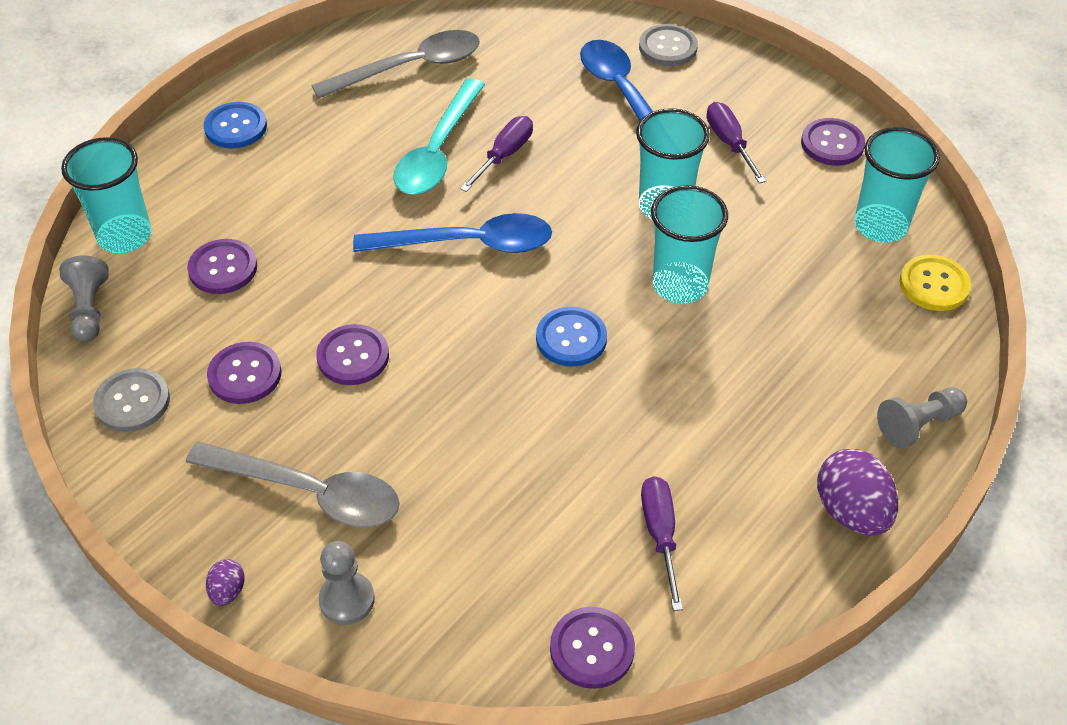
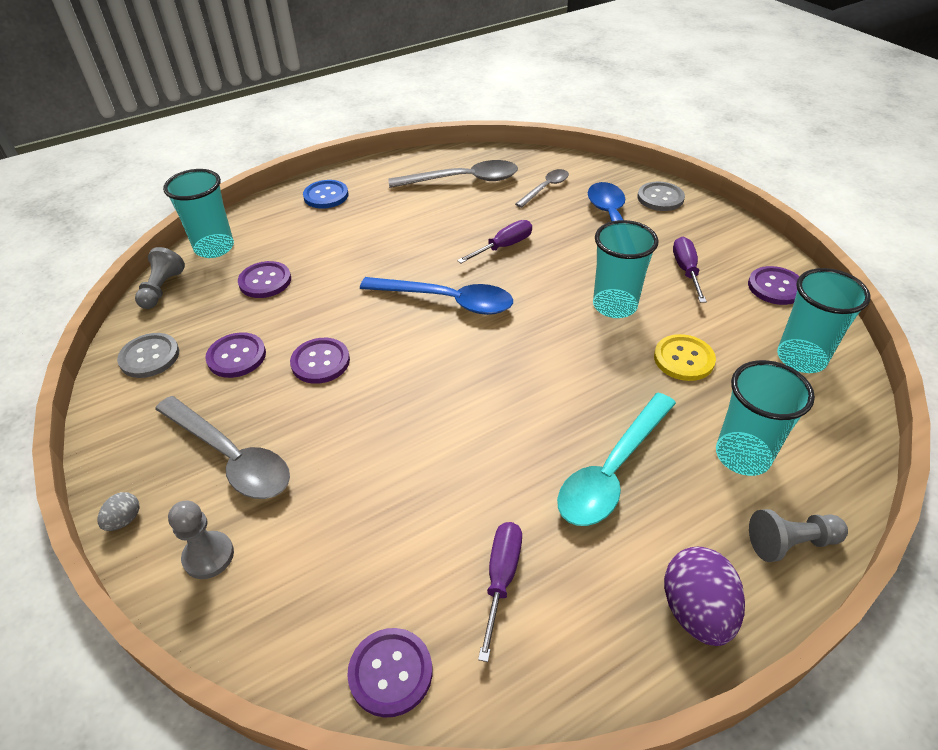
camera: 20 degrees right, 5 degrees down
purple egg [206,559,245,606] -> grey egg [98,492,140,531]
turquoise spoon [393,78,485,195] -> turquoise spoon moved to [557,393,676,526]
blue button [536,307,607,367] -> none
turquoise cup [651,185,728,304] -> turquoise cup moved to [716,360,815,476]
yellow button [899,255,971,311] -> yellow button moved to [654,334,716,381]
none -> grey spoon [515,169,569,208]

